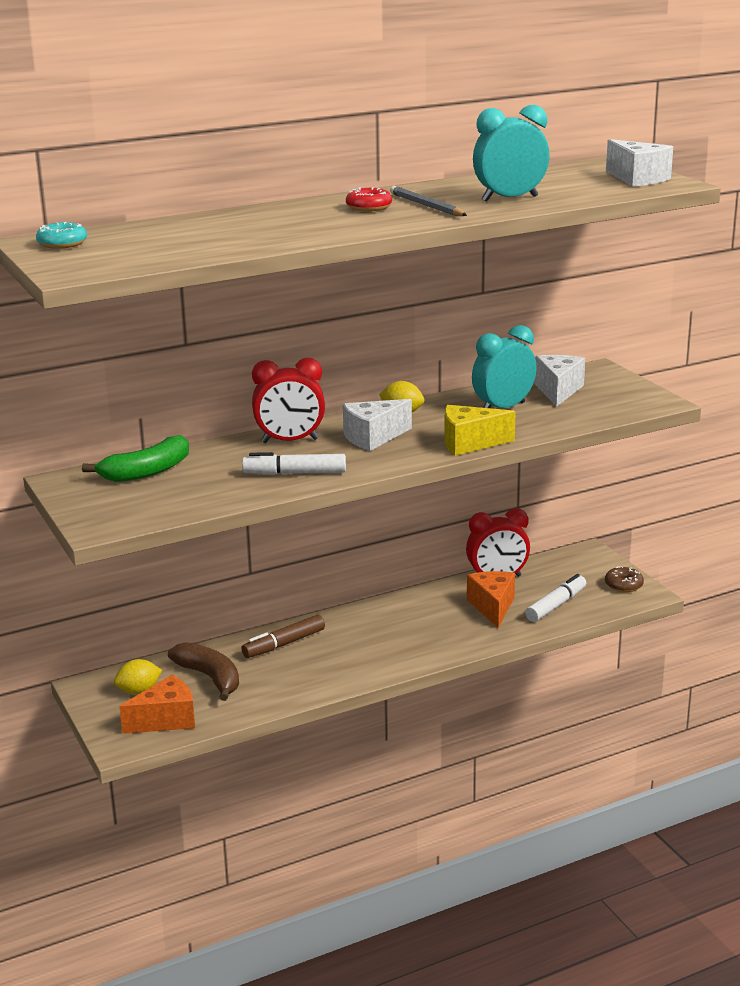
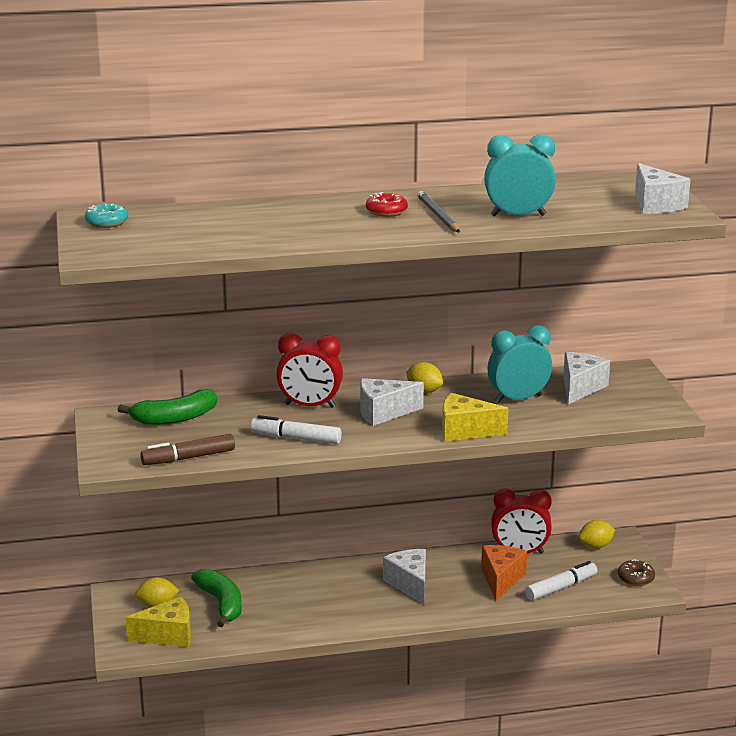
camera: 15 degrees right, 0 degrees up
orange cheese [119,675,195,734] -> yellow cheese [125,596,191,647]
brown banana [168,642,239,701] -> green banana [191,569,242,627]
brown marker [241,615,325,658] -> brown marker moved to [140,434,235,465]
none -> white cheese [383,549,426,605]
none -> yellow lemon [579,520,615,549]

